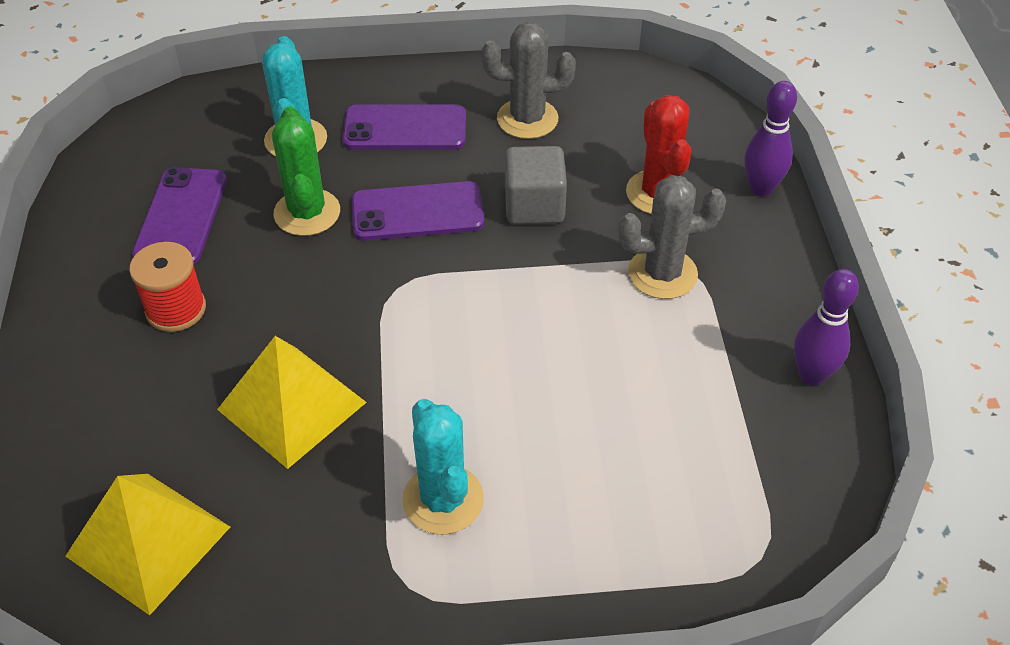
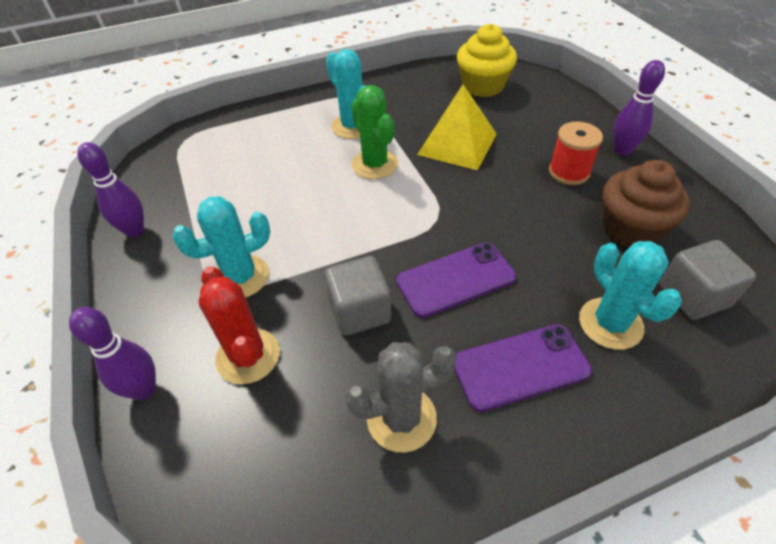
camera: 165 degrees right, 0 degrees up
yellow pyramid [65,474,230,615] -> yellow cupcake [457,24,517,97]
purple phone [132,167,227,265] -> brown cupcake [603,160,690,248]
green cactus [272,106,340,236] -> green cactus moved to [352,85,398,179]
grey cactus [618,175,726,299] -> turquoise cactus [172,196,270,297]
none -> purple bowling pin [613,60,665,155]
none -> grey cube [660,240,756,320]

